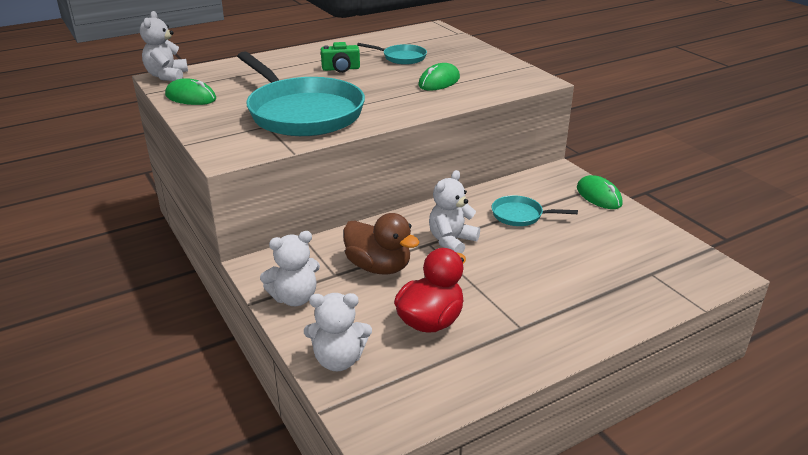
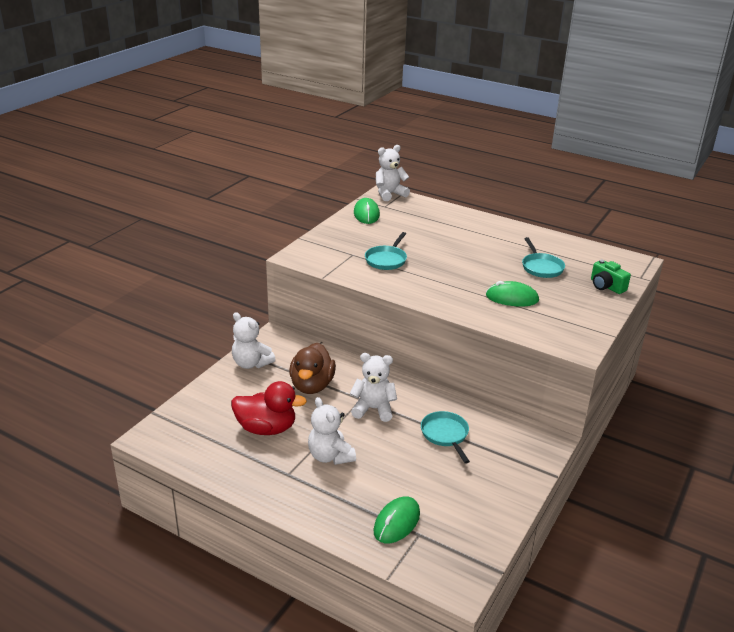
camera: 60 degrees right, 0 degrees up
turquoise pan [237,51,365,136] -> turquoise pan [365,232,407,270], size x0.44
white teddy bear [304,293,372,371] -> white teddy bear moved to [308,397,356,465]
green camera [321,42,360,73] -> green camera moved to [591,259,631,294]
green mouse [577,175,623,209] -> green mouse moved to [373,497,420,543]

